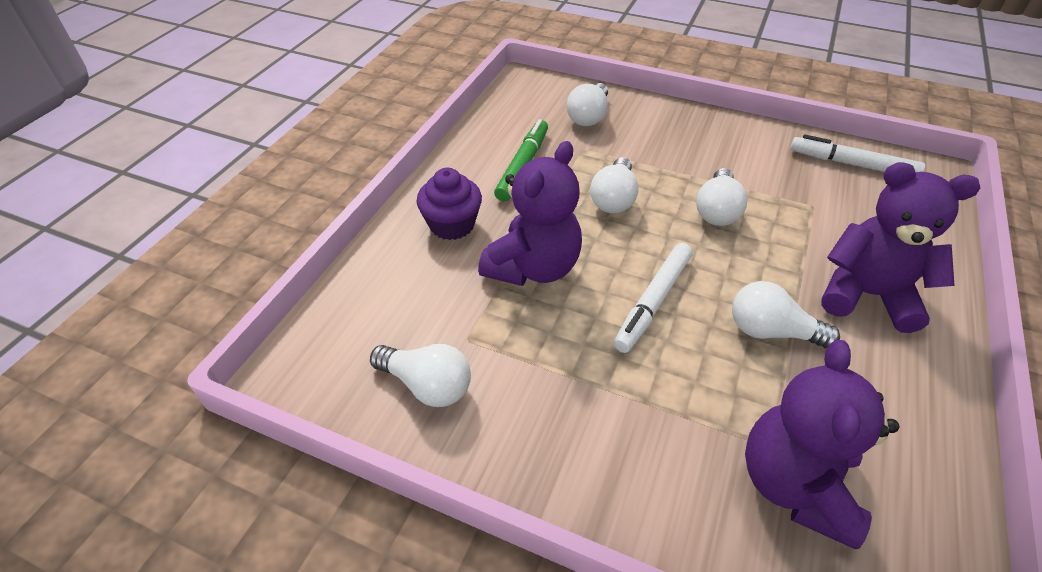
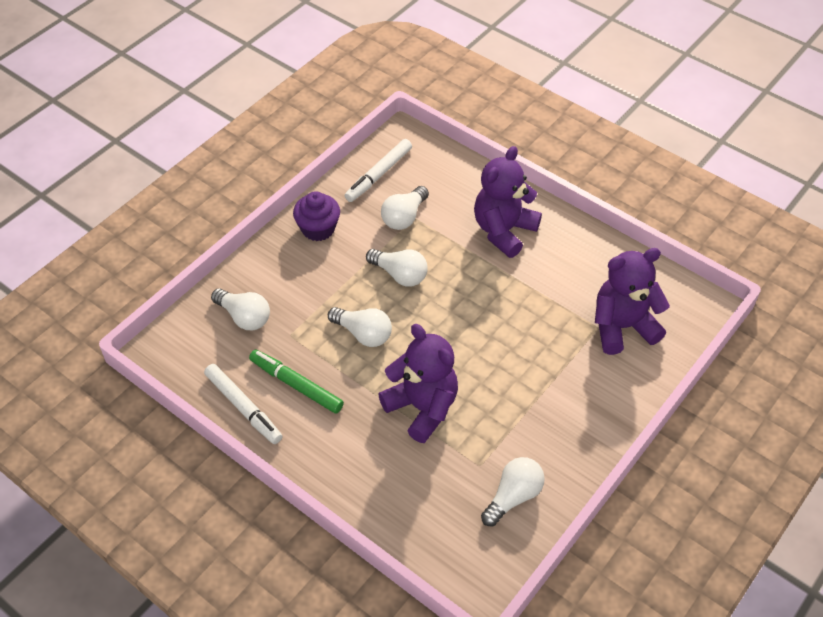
camera: 75 degrees left, 5 degrees up
purple cupcake [417,168,482,240] -> purple cupcake moved to [293,191,340,241]
white marker [614,243,692,353] -> white marker moved to [204,364,282,444]
white light bulb [732,281,840,348] -> white light bulb moved to [381,186,429,230]
purple teddy bear [745,340,899,549] -> purple teddy bear turned 135 degrees clockwise [595,248,670,355]

